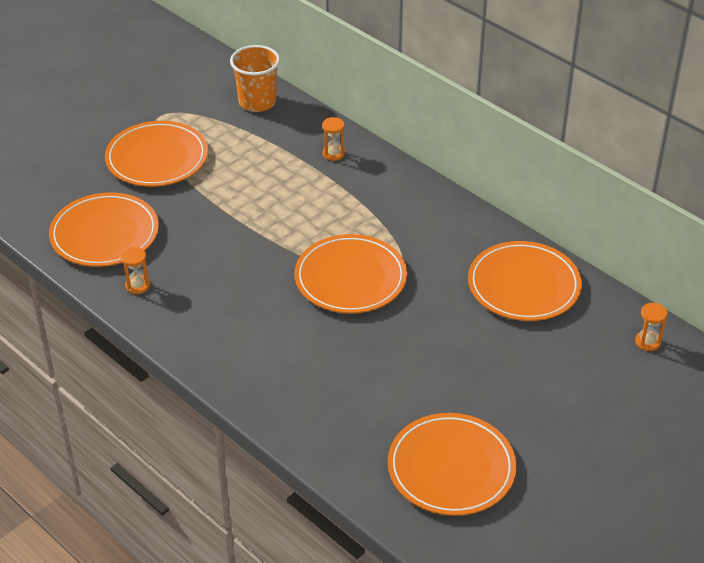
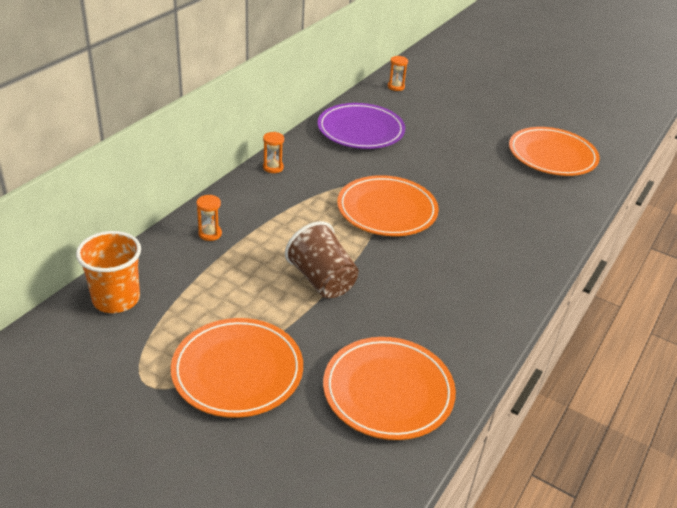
camera: 105 degrees left, 5 degrees down
orange hourglass [121,247,150,294] -> orange hourglass moved to [263,132,284,173]
orange plate [468,241,582,321] -> purple plate [318,103,405,149]
none -> brown cup [285,221,359,298]

